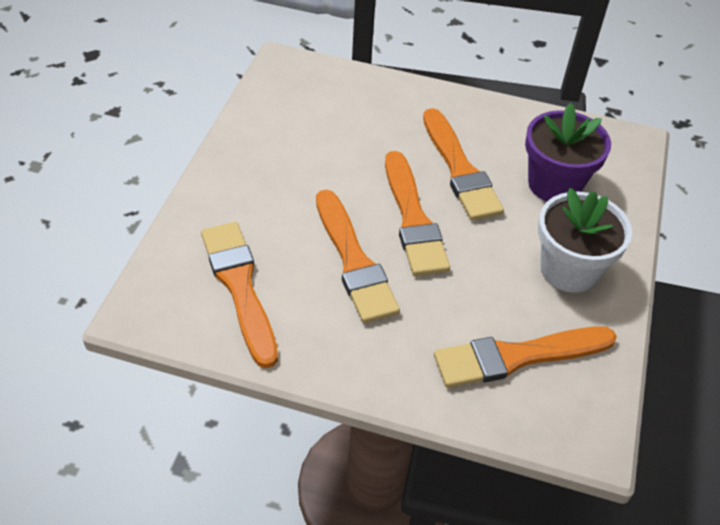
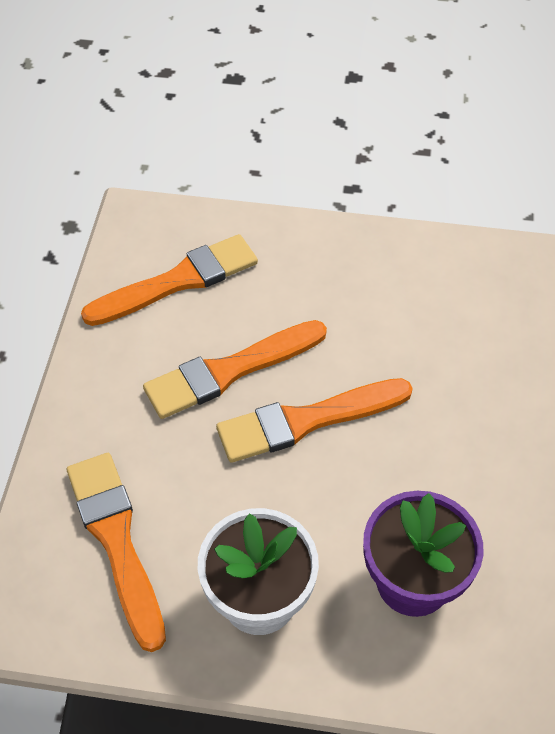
camera: 85 degrees right, 5 degrees up
orange brush [423,108,504,221] -> none

